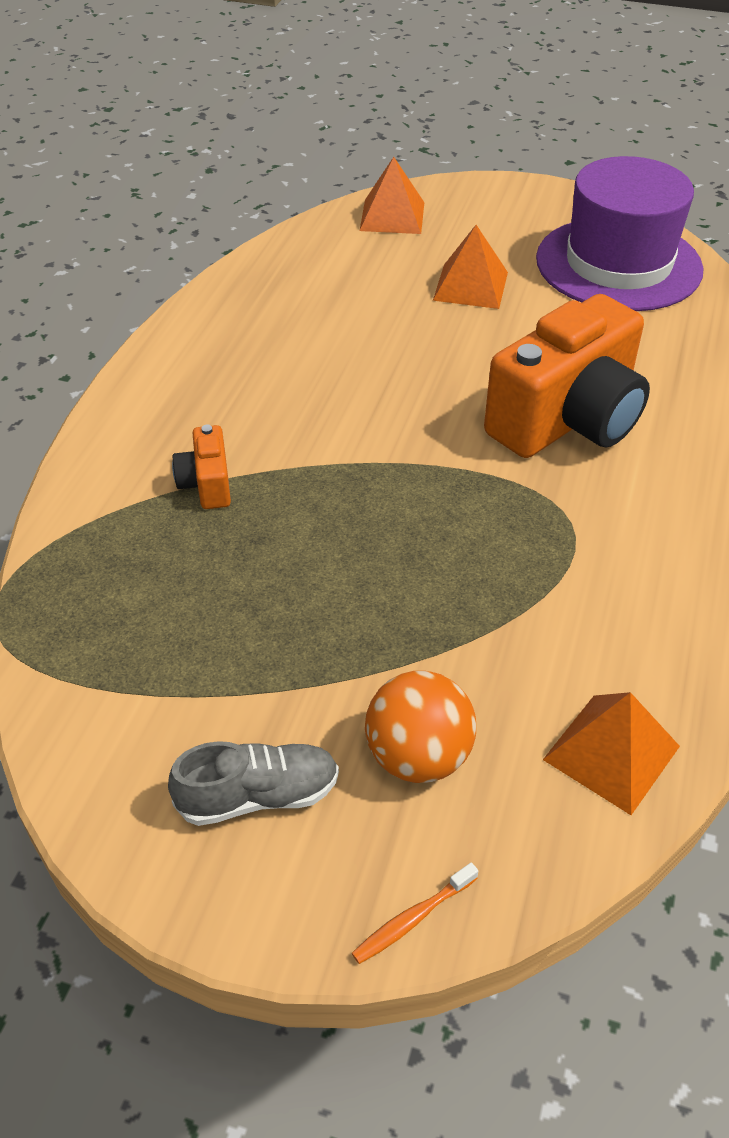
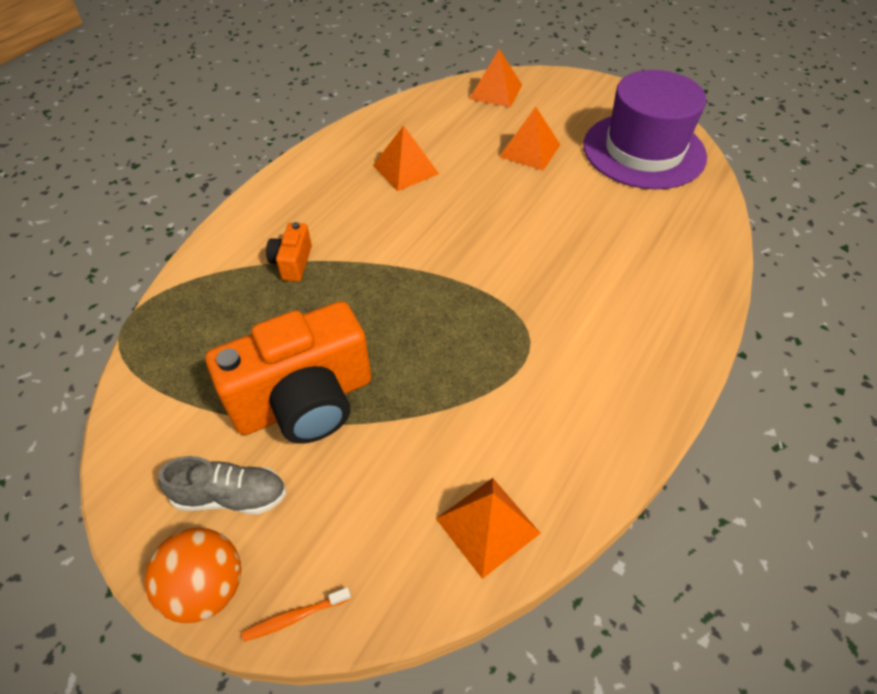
camera: 15 degrees right, 5 degrees up
orange ball [365,671,476,783] -> orange ball moved to [145,528,241,623]
orange camera [484,294,650,458] -> orange camera moved to [206,301,371,444]
none -> orange pyramid [373,125,439,191]

